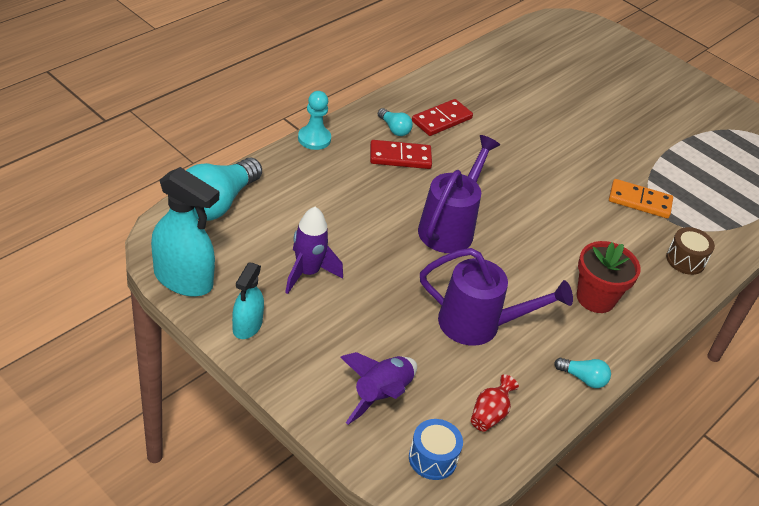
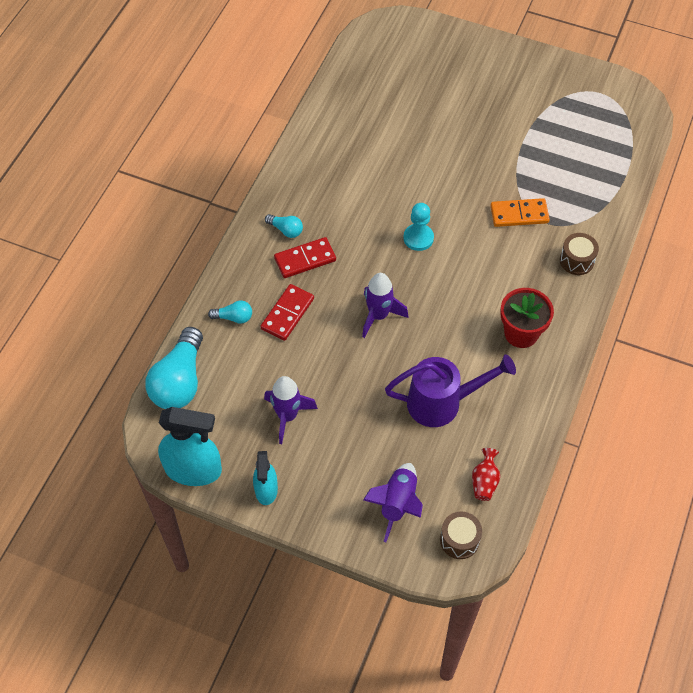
camera: 15 degrees left, 15 degrees up
turquoise pawn [298,91,331,150] -> turquoise pawn moved to [403,203,434,251]
blue drum [409,419,463,480] -> brown drum [440,512,482,559]
red domino [412,99,473,136] -> red domino moved to [260,284,314,341]
purple watering can [418,135,500,253] -> purple rocket [362,273,408,338]
turquoise light bulb [554,358,611,388] -> turquoise light bulb moved to [208,301,252,324]

